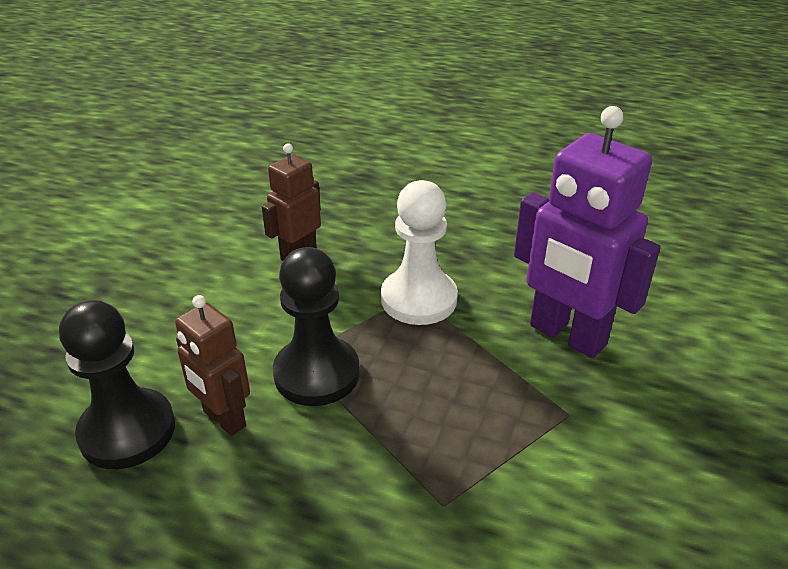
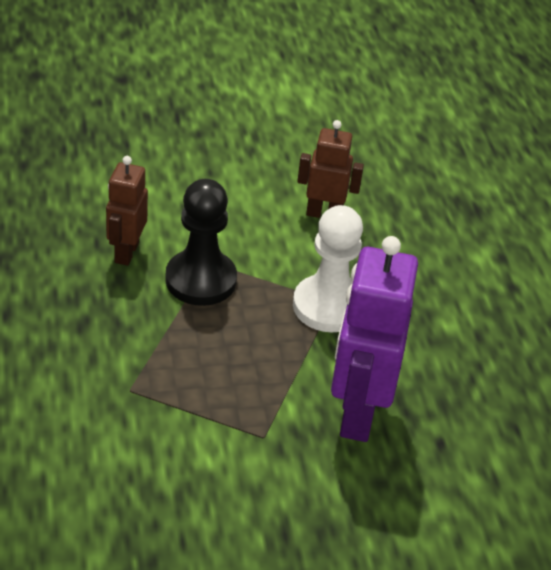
camera: 55 degrees right, 5 degrees up
black pawn [59,300,175,469] -> none

